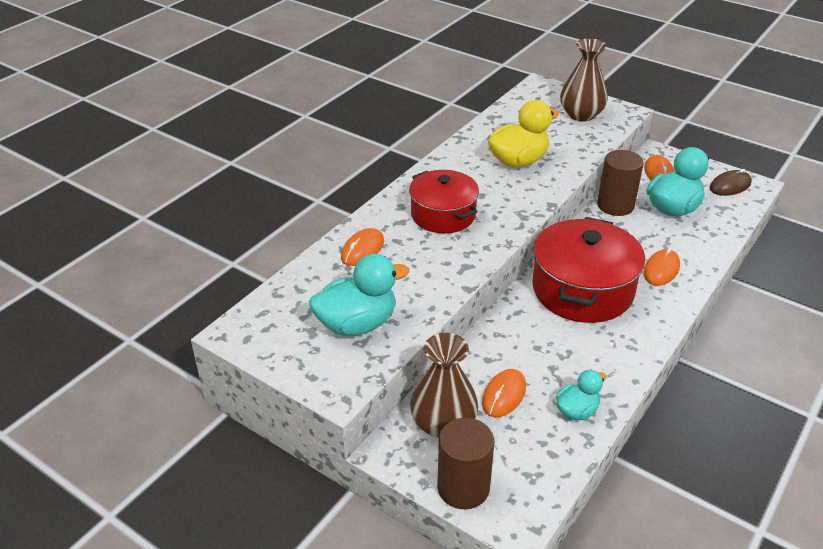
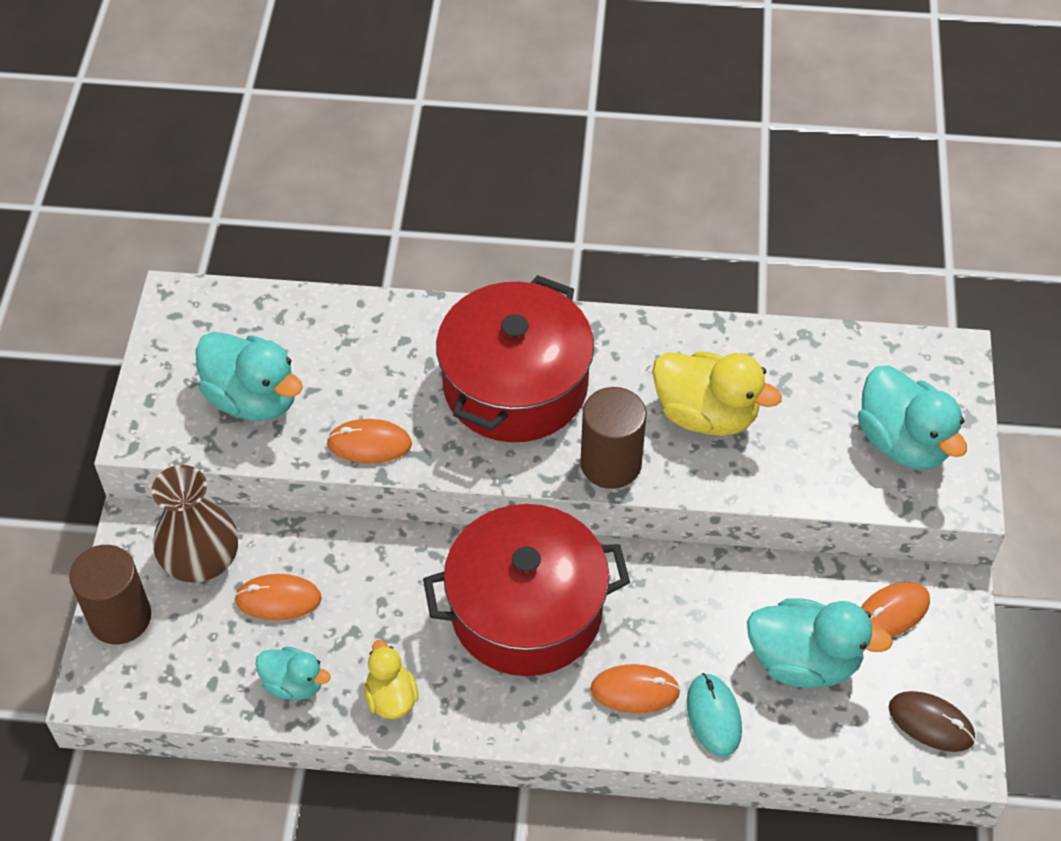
camera: 60 degrees right, 15 degrees up
orange mouse [341,228,384,266] -> orange mouse moved to [327,419,412,463]
red pot [409,170,479,233] -> red pot [436,275,594,442], size x1.51
brown vase [560,38,608,122] -> turquoise duck [858,366,967,470]
brown cylinder [597,150,644,216] -> brown cylinder moved to [580,387,647,489]
none -> yellow duck [364,640,419,719]
none -> turquoise mouse [687,673,742,757]

